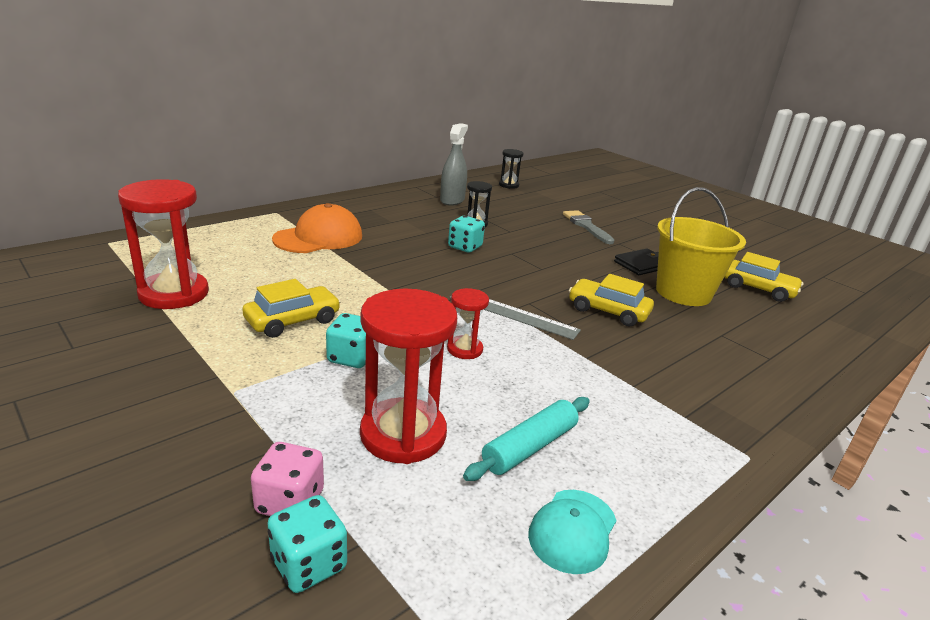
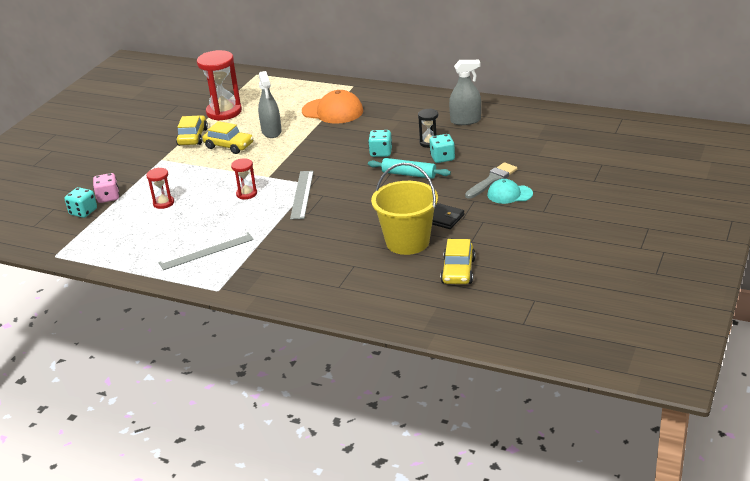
camera: 70 degrees right, 5 degrees up
turquoise dice [326,313,366,368] -> turquoise dice moved to [430,134,455,163]
red hourglass [360,289,457,464] -> red hourglass [146,168,174,209], size x0.52
turquoise rolling pin [463,397,590,481] -> turquoise rolling pin moved to [368,158,451,179]
black hourglass [499,149,524,189] -> none
turquoise cap [528,490,617,574] -> turquoise cap moved to [487,179,533,204]
yellow car [569,274,654,327] -> yellow car moved to [176,115,208,146]
none -> grey ruler [159,232,254,270]
none -> grey spray bottle [258,71,282,138]

